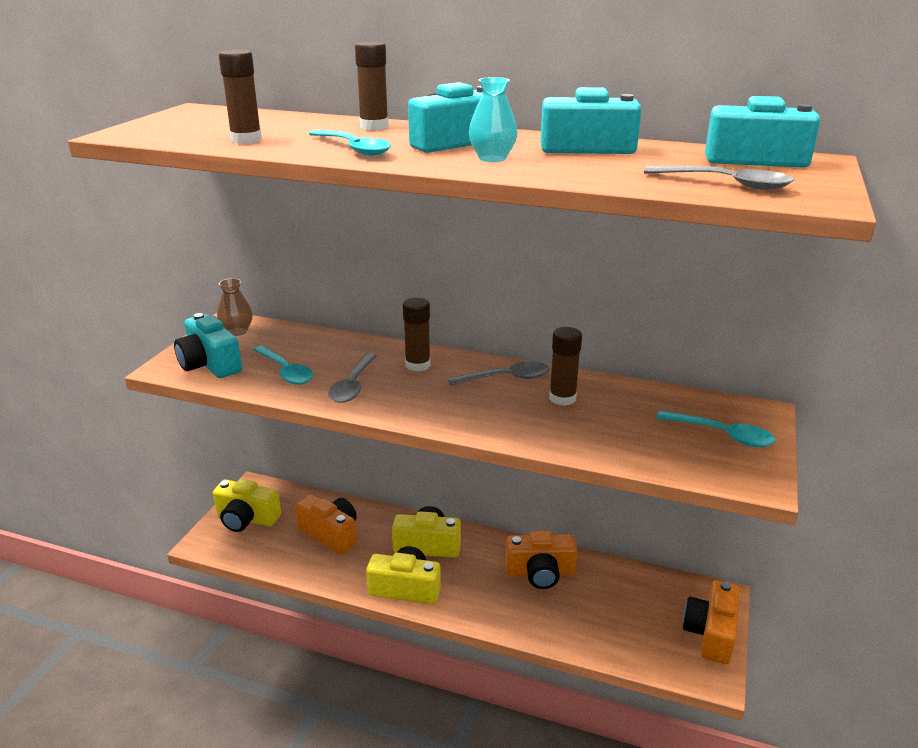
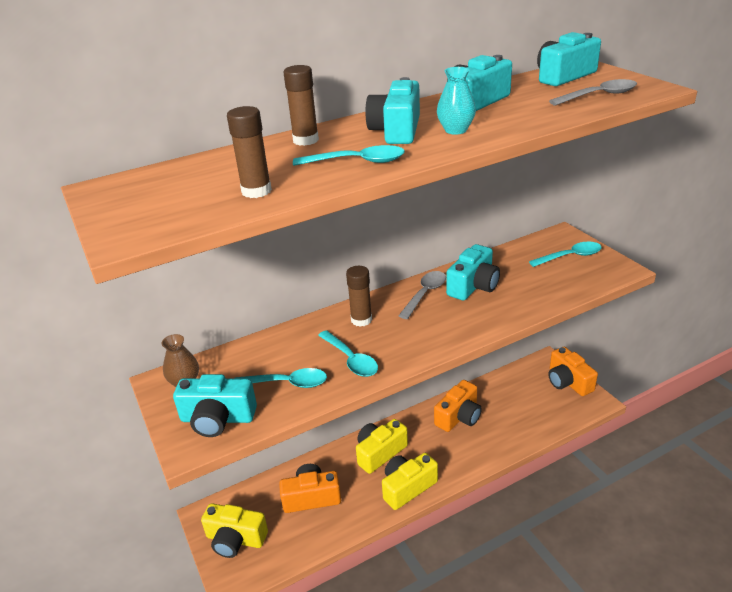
camera: 45 degrees left, 5 degrees up
yellow camera [213,479,281,532] -> yellow camera turned 45 degrees clockwise [201,503,268,558]
grey spoon [328,353,377,403] -> turquoise spoon [318,330,378,377]
brown glue stick [549,327,582,406] -> turquoise camera [446,244,500,300]

